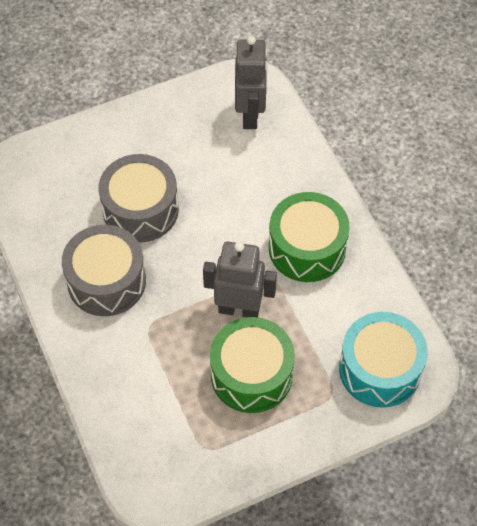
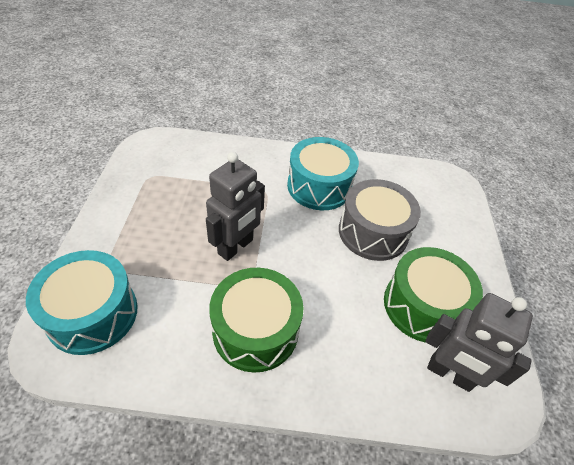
camera: 115 degrees right, 10 degrees down
grey drum [62,225,146,316] -> turquoise drum [287,137,359,210]
green drum [210,317,295,413] -> green drum moved to [384,247,483,342]

